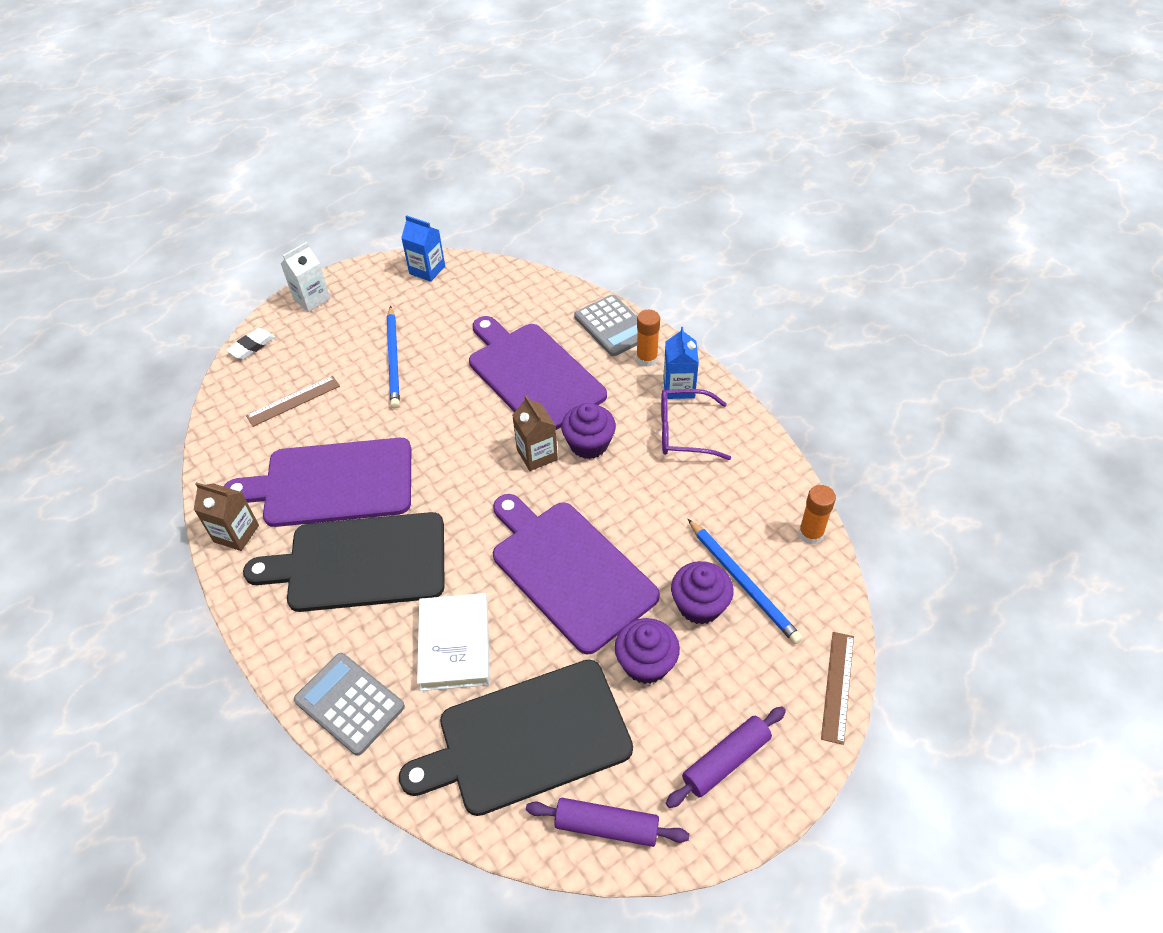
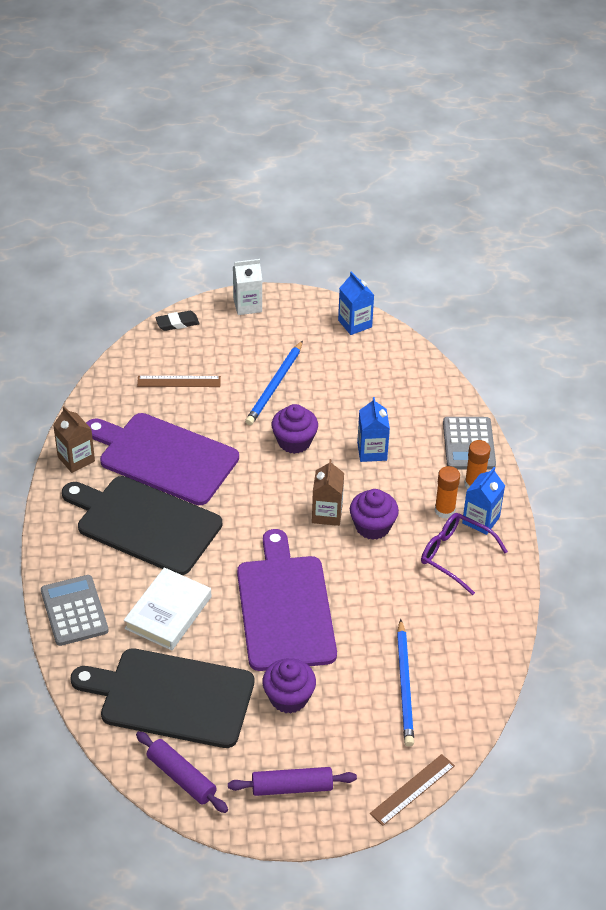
camera: 30 degrees right, 5 degrees down
white eraser [226,328,275,360] -> black eraser [156,311,199,331]
purple cutting board [469,316,607,430] -> blue carton [357,397,390,462]
purple cupcake [671,561,734,624] -> purple cupcake moved to [272,404,318,454]
orange glue stick [798,485,836,545] -> orange glue stick moved to [435,466,460,519]

